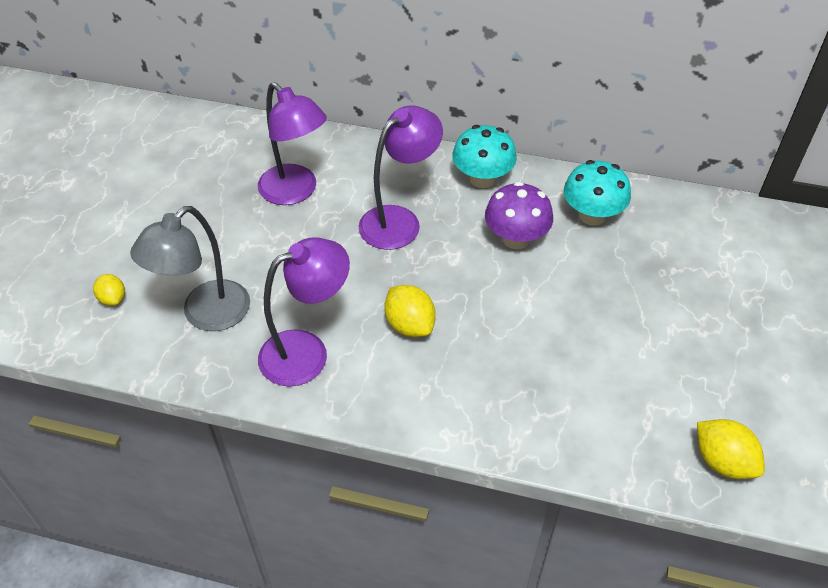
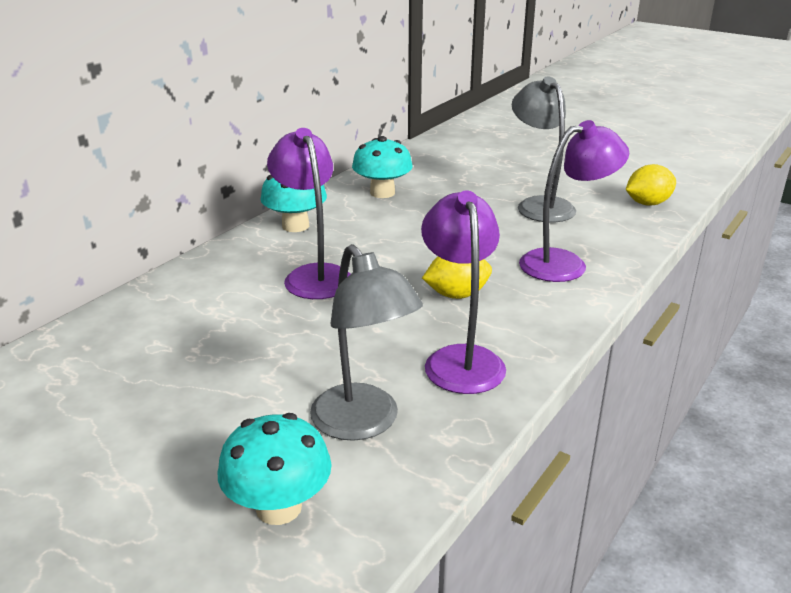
camera: 70 degrees left, 20 degrees down
yellow lemon [93,274,125,306] -> turquoise mushroom [218,413,332,525]
purple lamp [258,82,327,205] -> purple lamp moved to [519,120,629,282]
purple mushroom [485,182,553,249] -> none
none -> grey lamp [512,77,576,222]

